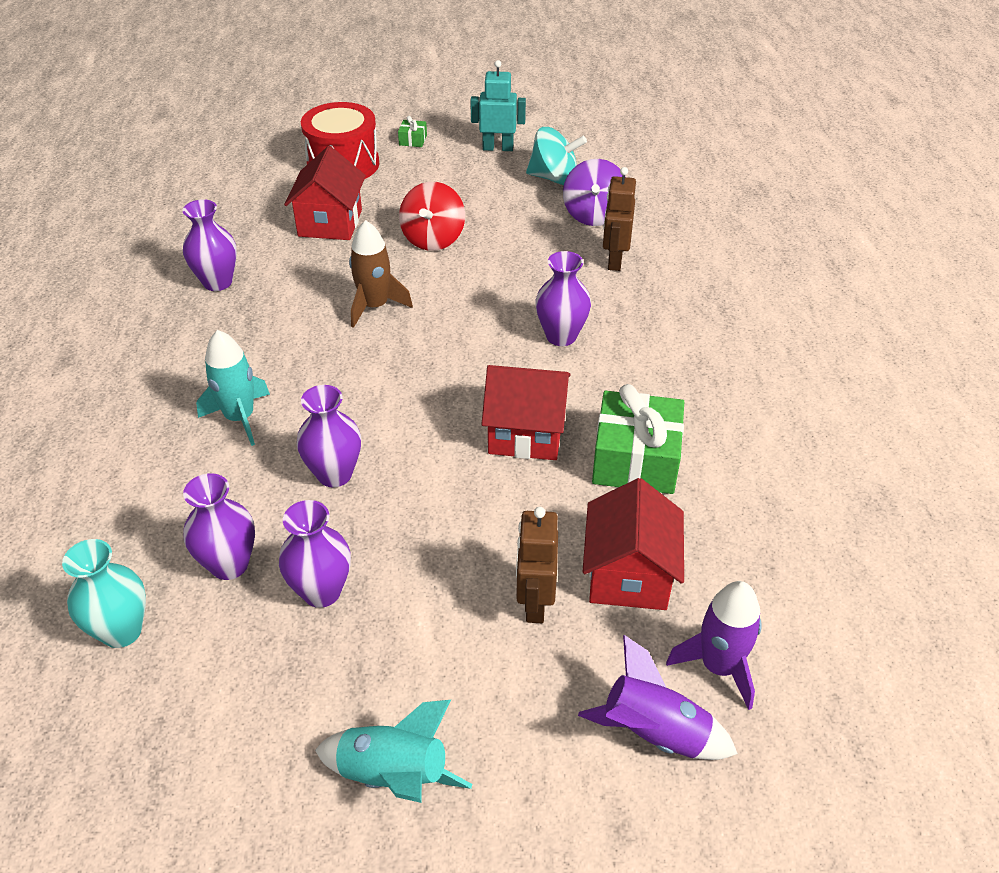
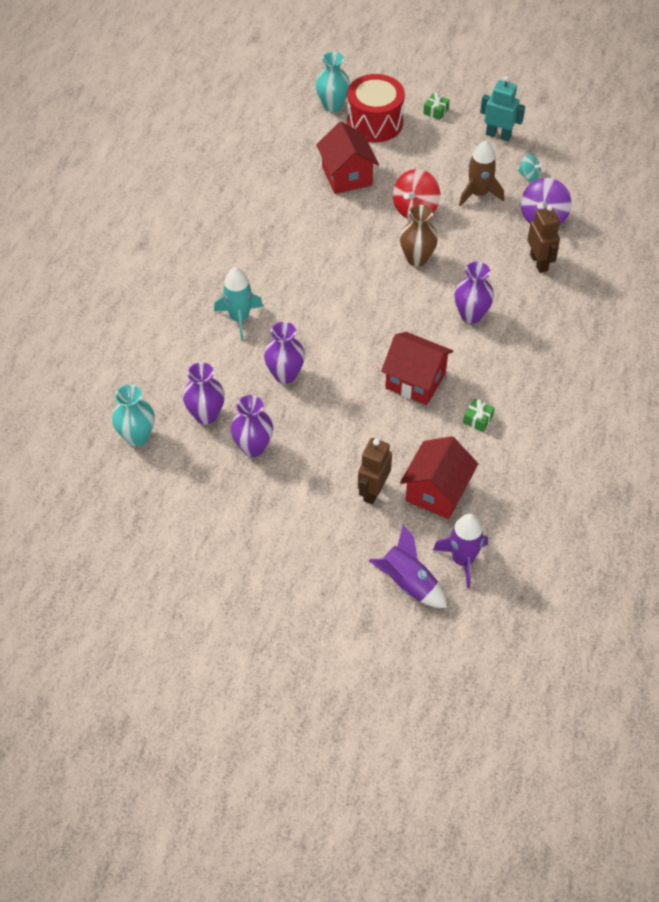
camera: 20 degrees right, 10 degrees up
purple vase [183,199,237,291] -> none
red house [284,146,366,240] -> red house turned 45 degrees counterclockwise [316,122,379,194]
turquoise rocket [315,700,472,803] -> none
brown rocket [349,220,413,328] -> brown rocket moved to [459,141,504,206]
turquoise spinning top [526,127,587,185] -> turquoise spinning top [518,154,544,182], size x0.55
green gift [592,384,684,494] -> green gift [463,399,495,432], size x0.42
brown robot [603,167,636,271] -> brown robot turned 135 degrees clockwise [527,205,560,273]
none -> turquoise vase [315,52,350,112]
none -> brown vase [400,205,438,267]

